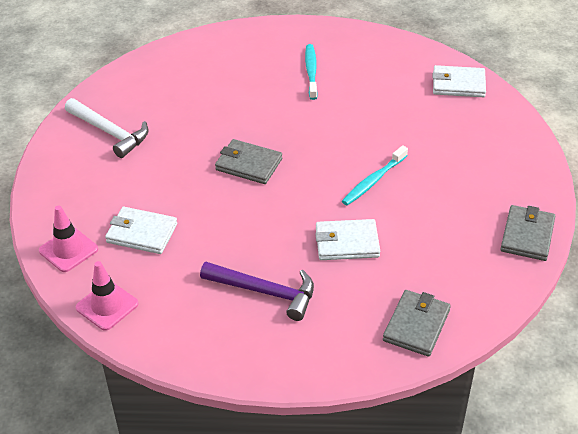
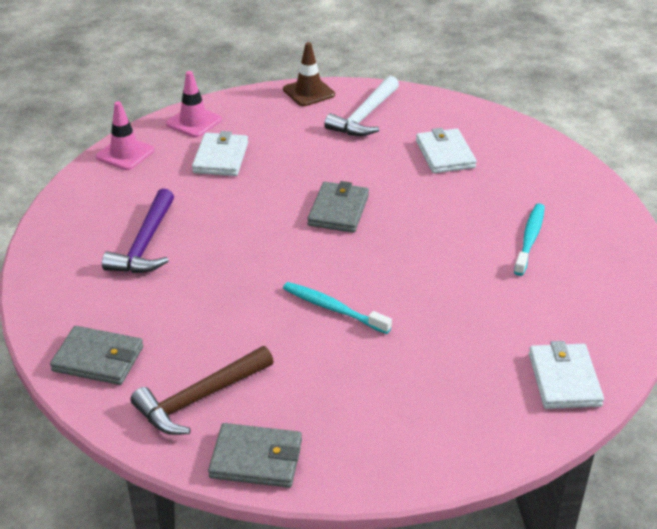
camera: 80 degrees right, 5 degrees down
turquoise toothbrush [305,44,318,100] -> turquoise toothbrush turned 60 degrees counterclockwise [514,203,545,276]
white wallet [315,219,380,260] -> white wallet moved to [416,128,477,173]
none -> brown hammer [131,346,274,435]
none -> brown traffic cone [283,42,335,106]

